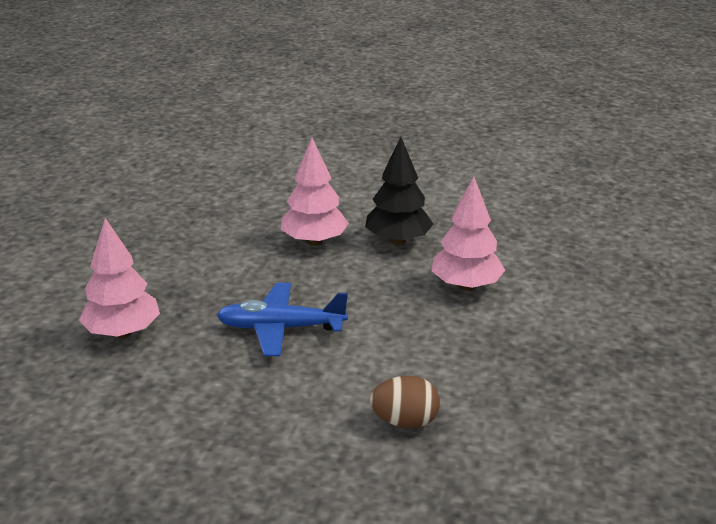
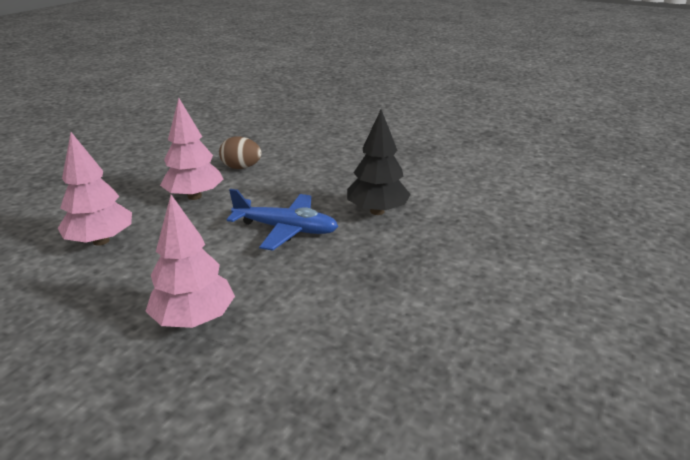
camera: 165 degrees left, 0 degrees up
pink tree [79,218,160,338] -> pink tree moved to [160,98,223,200]
black tree [365,137,433,245] -> black tree moved to [347,109,411,215]

